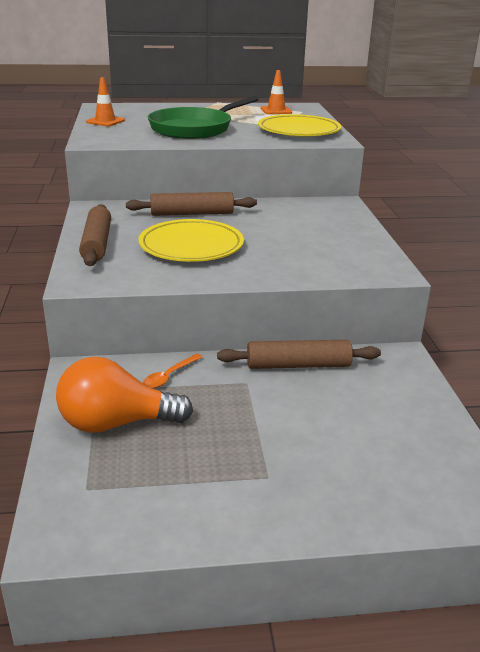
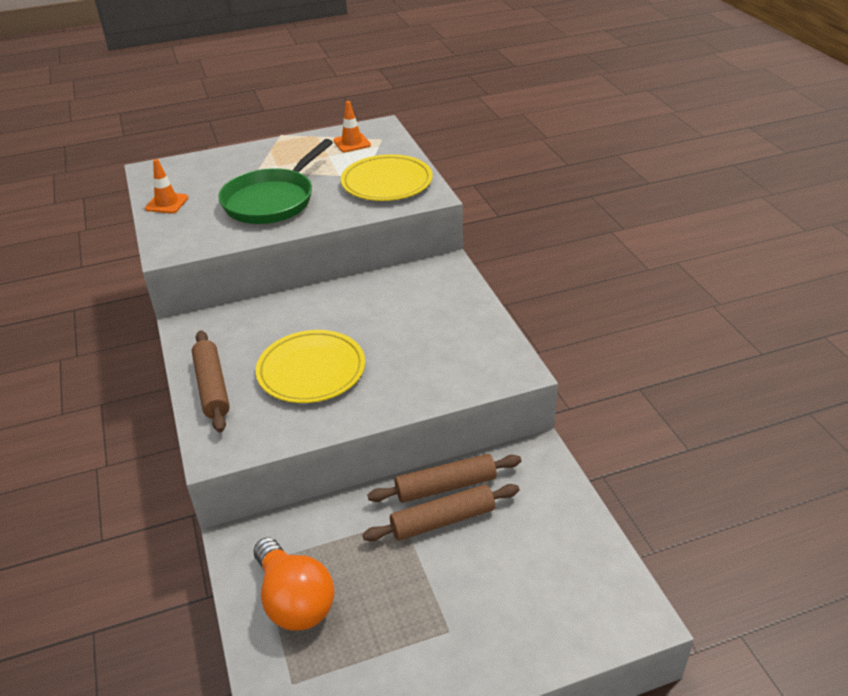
camera: 10 degrees left, 10 degrees up
orange light bulb [56,357,193,433] -> orange light bulb turned 105 degrees counterclockwise [254,537,335,631]
brown rolling pin [126,192,257,216] -> brown rolling pin moved to [362,484,519,541]
orange spoon [143,354,202,388] -> none

